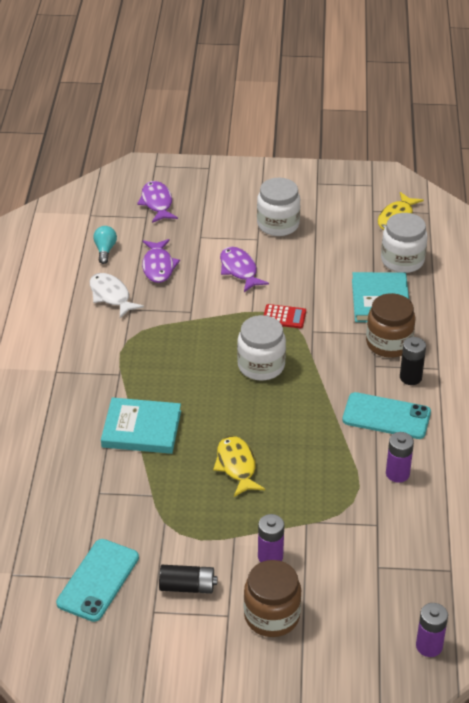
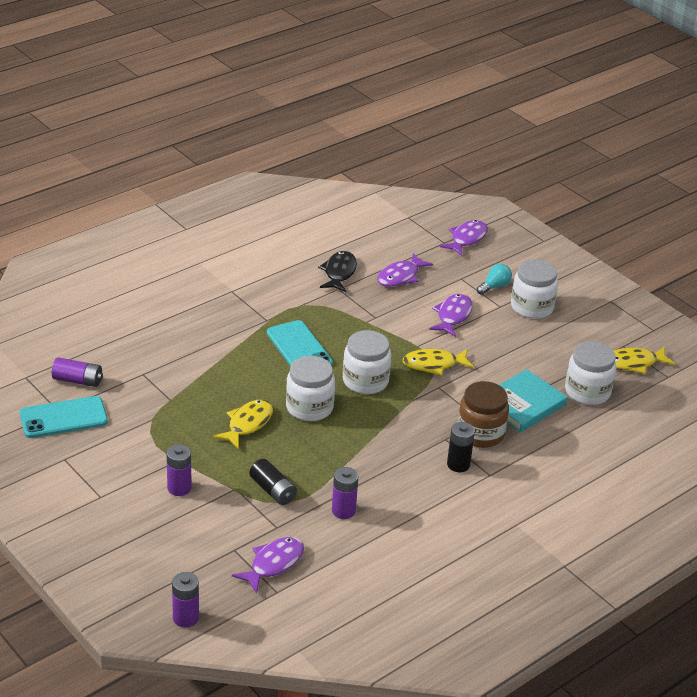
camera: 45 degrees right, 5 degrees down
white fish [90,273,144,318] -> black fish [318,251,357,292]
turquoise light bulb [93,226,117,264] -> turquoise light bulb moved to [477,264,512,295]
turquoise book [101,397,181,454] -> none
black battery [159,565,217,594] -> black battery moved to [249,459,297,505]
brown jar [244,560,302,637] -> none
red calculator [264,304,306,328] -> yellow fish [402,349,474,376]
turquoise phone [342,392,431,439] -> turquoise phone moved to [267,320,333,366]
none -> purple battery [52,357,103,387]
none -> purple fish [232,537,304,594]
none -> white jar [286,356,335,421]

